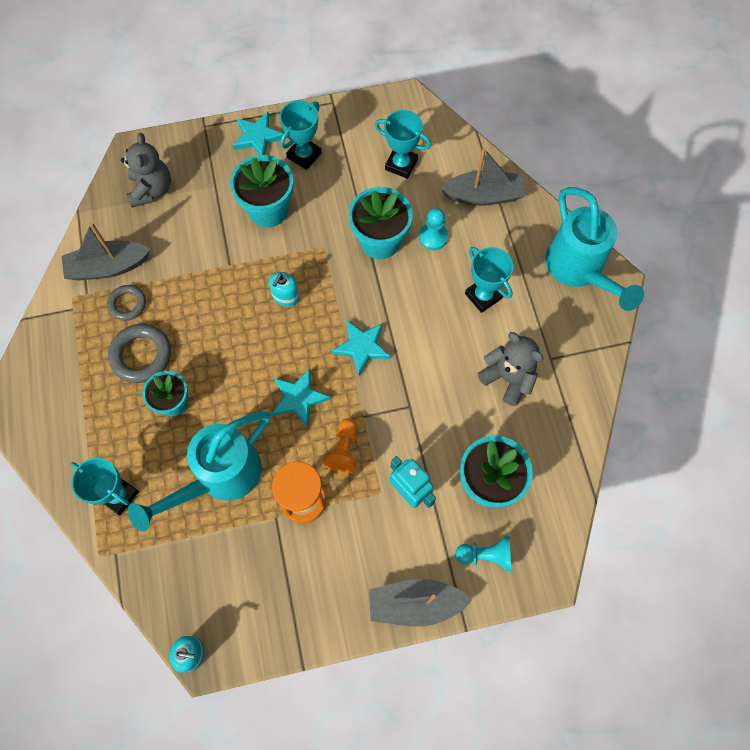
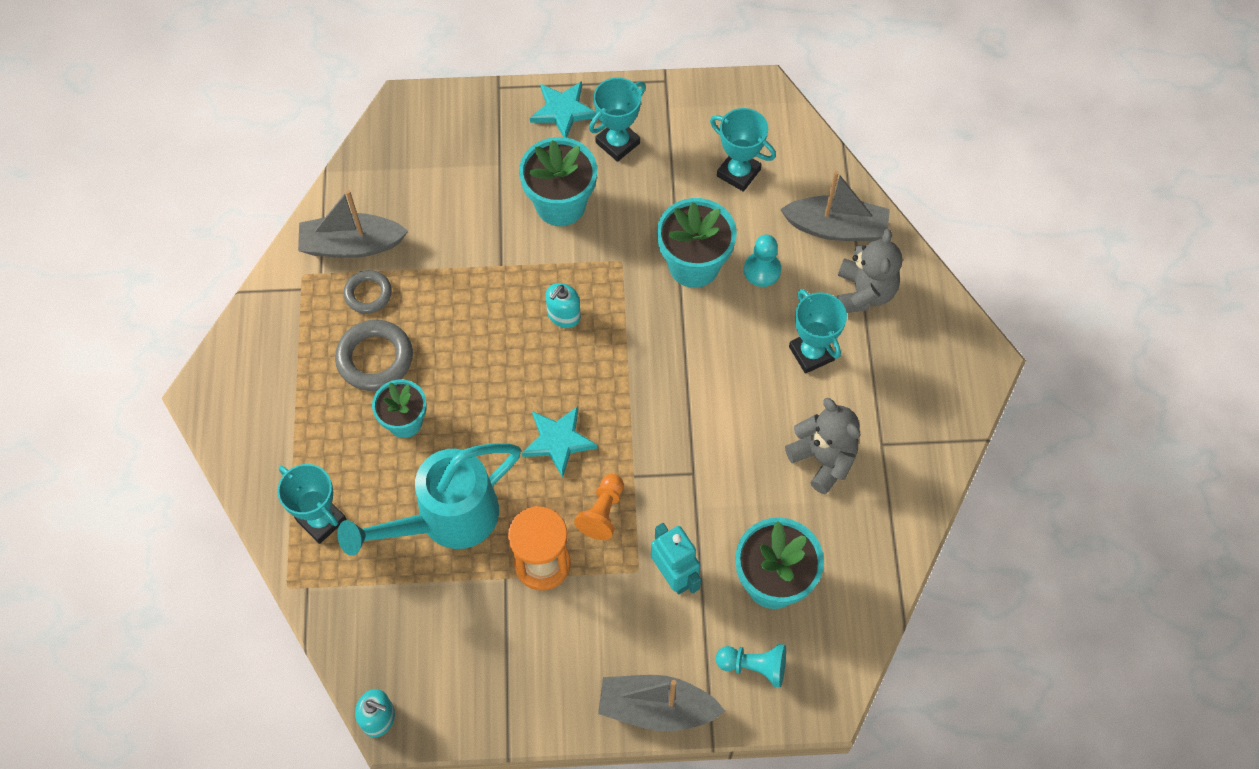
camera: 10 degrees right, 5 degrees down
grey teddy bear [121,133,171,207] -> grey teddy bear moved to [836,229,902,313]
turquoise star [332,321,391,375] -> none
turquoise watering can [546,187,644,311] -> none

